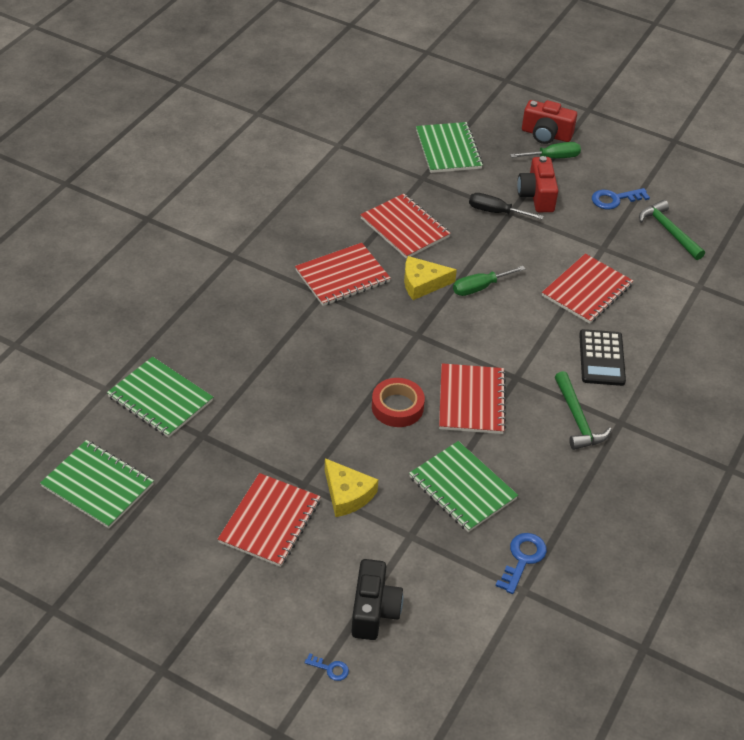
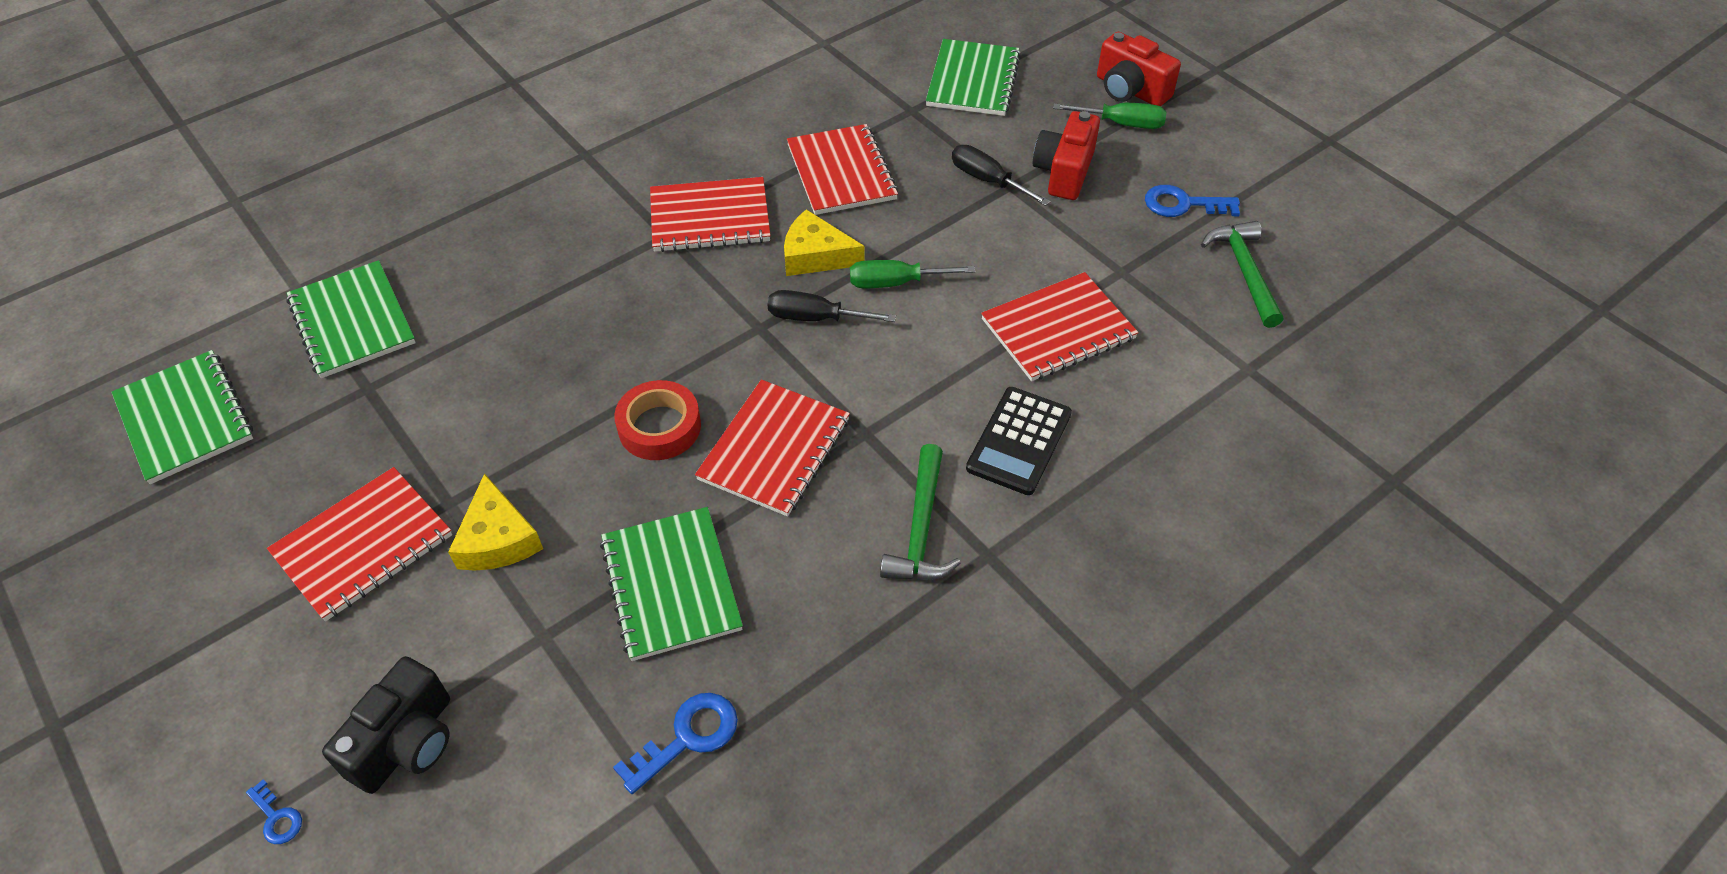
camera: 25 degrees right, 5 degrees up
none -> black screwdriver [768,290,896,322]

